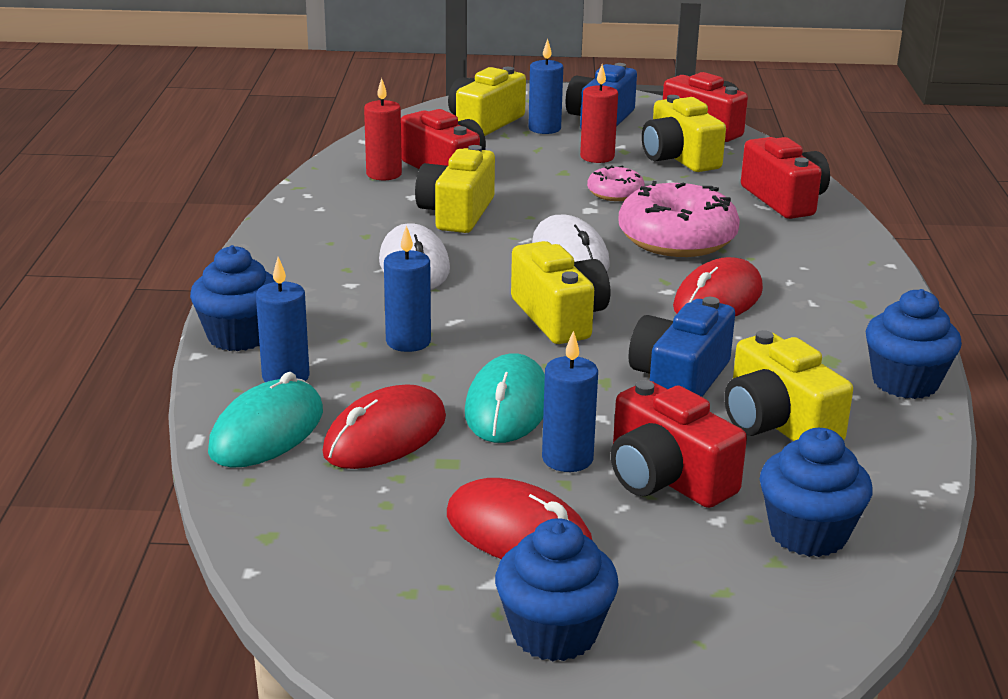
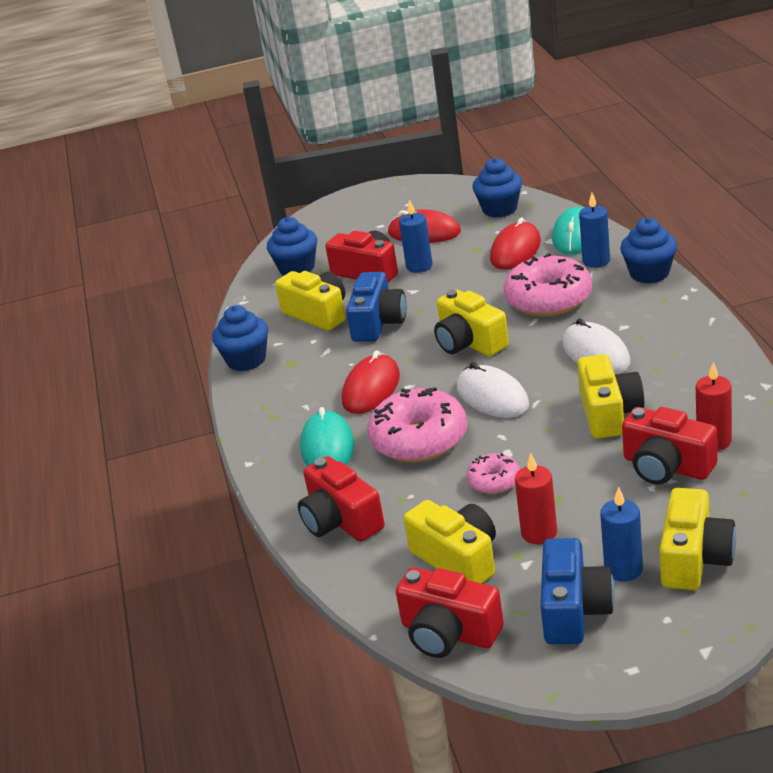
camera: 170 degrees right, 5 degrees up
blue candle [384,225,431,352] -> pink donut [503,253,592,317]
turquoise mouse [465,353,545,443] -> turquoise mouse moved to [300,407,354,466]
blue cupcake [495,518,619,661] -> blue cupcake moved to [472,158,522,217]

